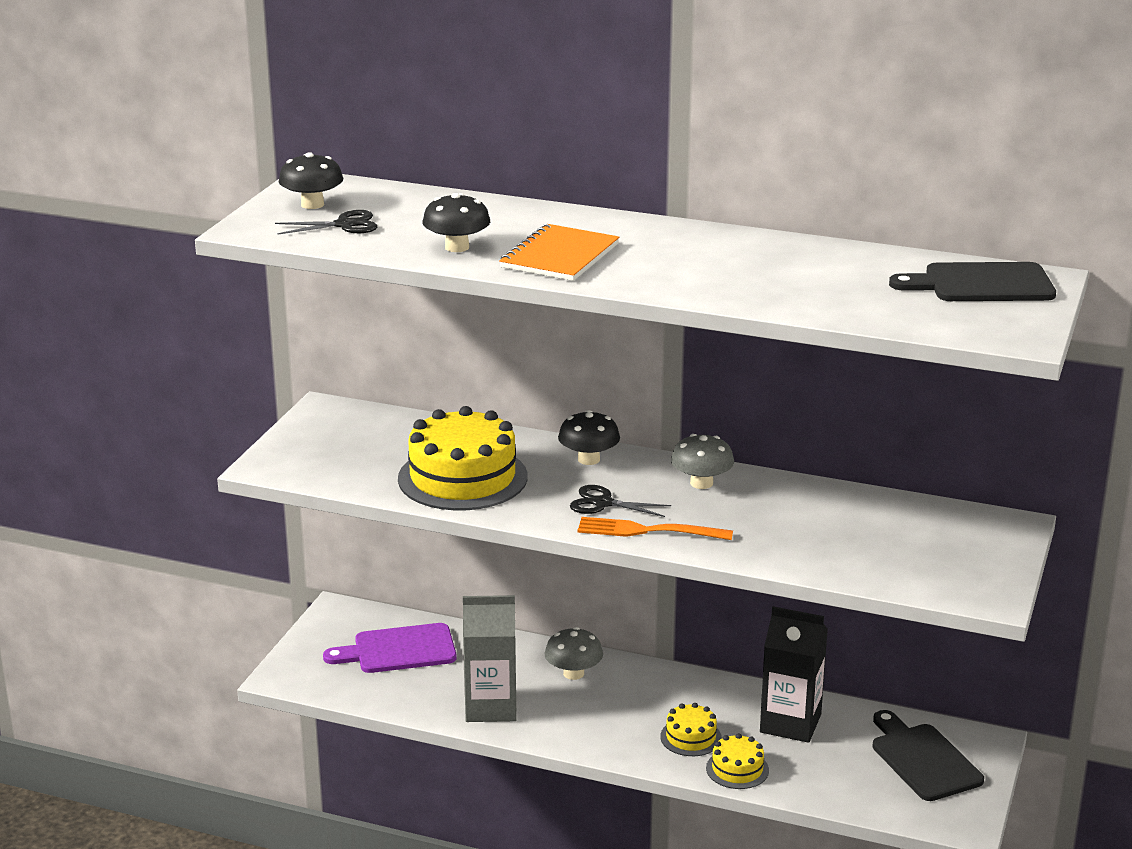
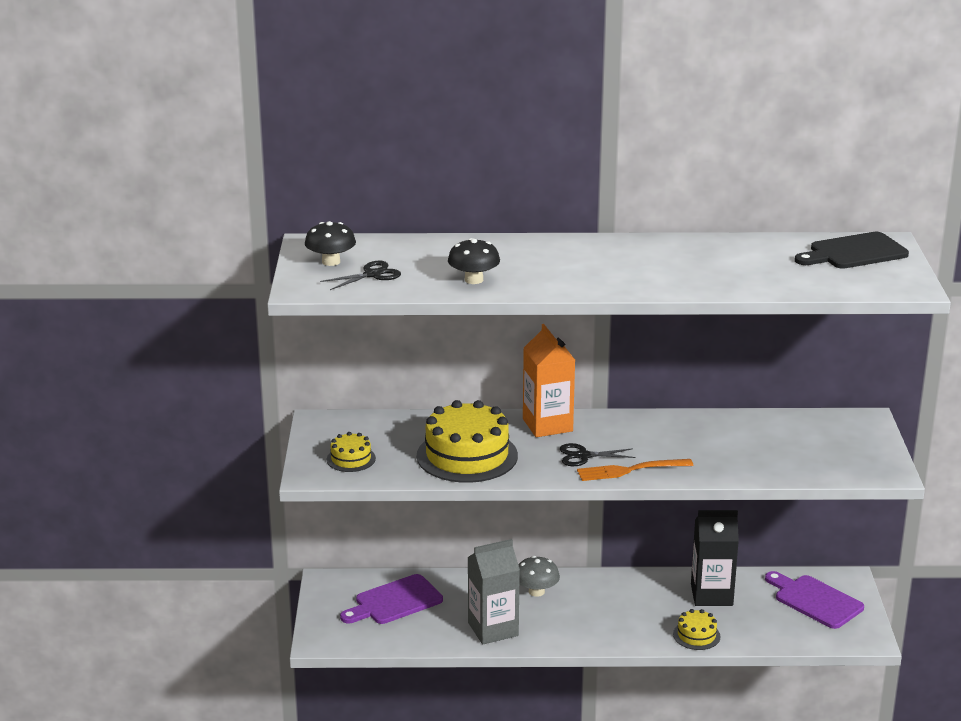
camera: 20 degrees left, 0 degrees up
orange notebook [499,224,619,281] -> none
black mushroom [558,410,620,465] -> orange carton [523,324,575,437]
yellow cake [660,703,722,756] -> yellow cake moved to [327,432,376,472]
grey mushroom [671,434,734,489] -> none
black cutting board [872,710,984,801] -> purple cutting board [765,571,864,629]

